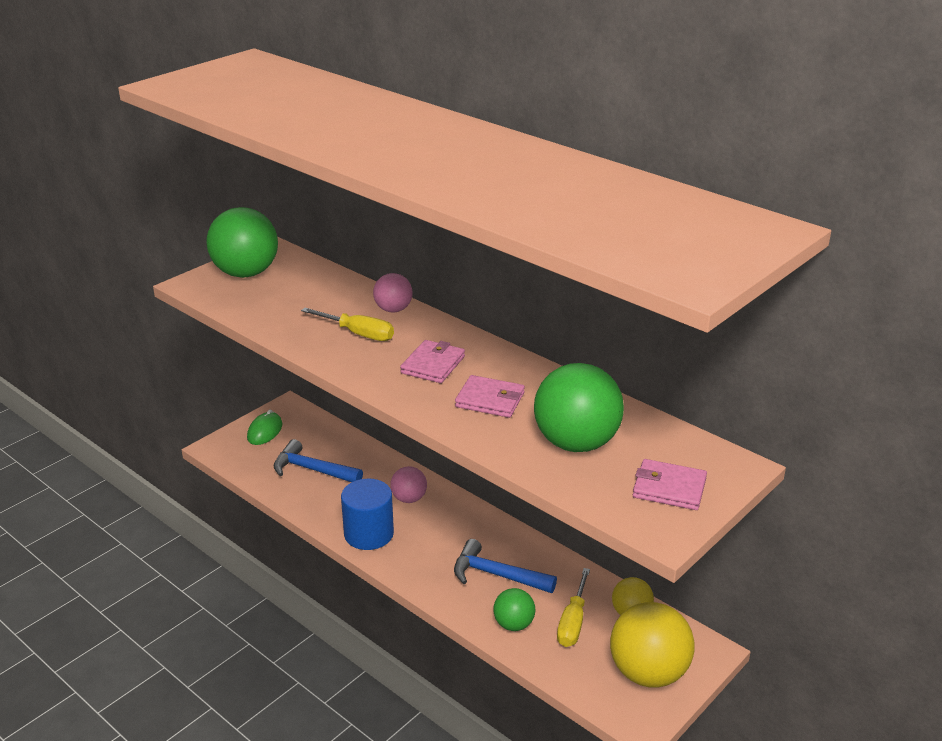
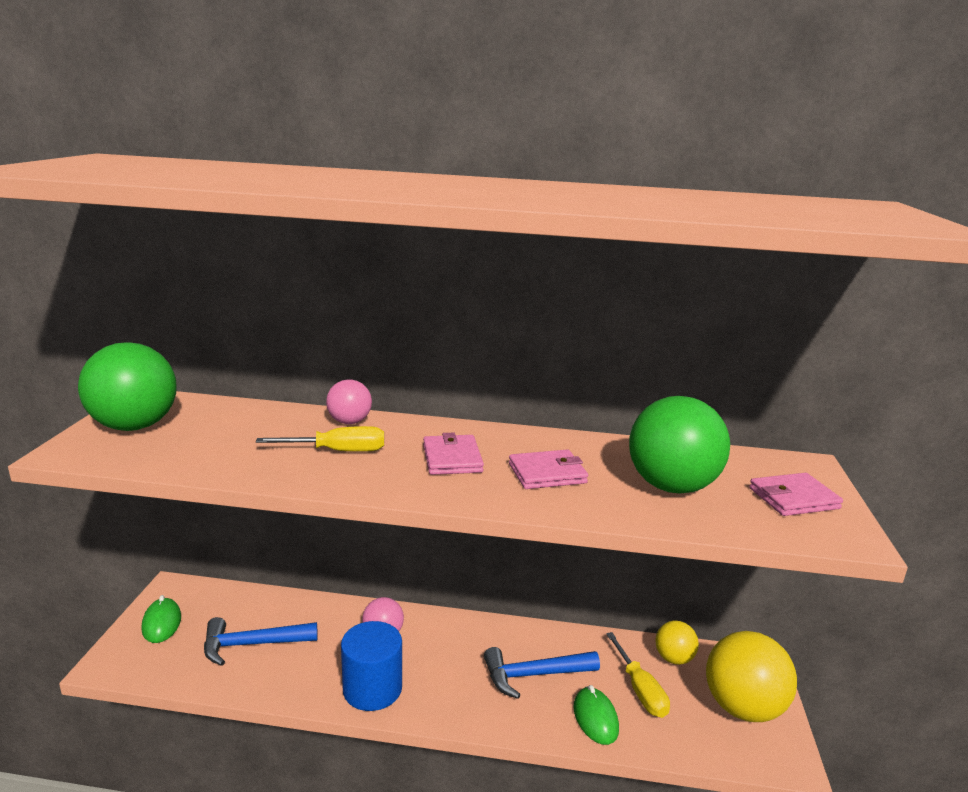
camera: 35 degrees left, 10 degrees down
green ball [493,588,535,631] -> green mouse [573,685,619,745]

